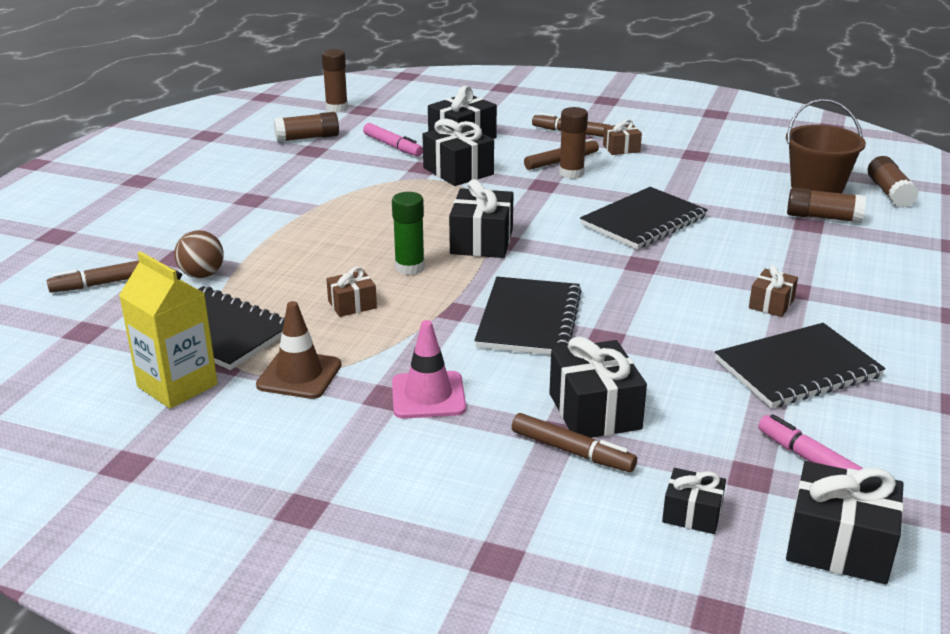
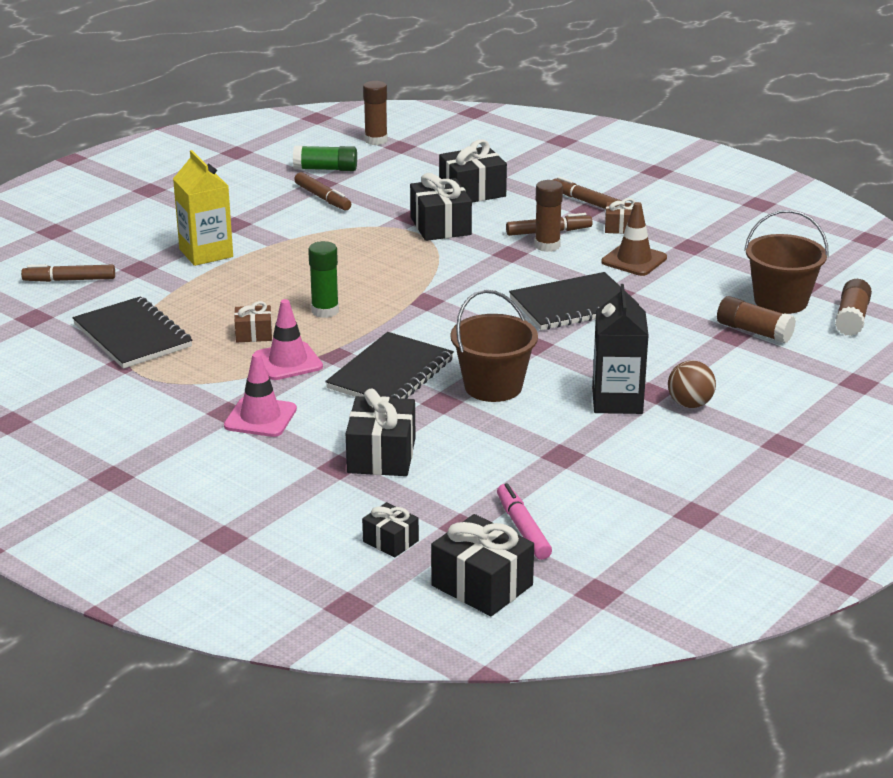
camera: 20 degrees right, 0 degrees up
yellow carton [119,251,218,409] -> yellow carton moved to [173,150,233,266]
brown ball [174,230,224,278] -> brown ball moved to [668,360,716,408]
brown traffic cone [256,301,341,399] -> brown traffic cone moved to [601,202,667,276]
brown glue stick [274,112,339,142] -> green glue stick [293,146,357,171]
pink marker [363,123,423,157] -> none
black gift [449,179,514,258] -> none
brown marker [512,413,637,472] -> brown marker moved to [294,172,351,211]
black notebook [715,323,885,408] -> none
brown gift [749,265,798,317] -> black carton [592,284,649,414]
none -> pink traffic cone [254,299,323,380]
none -> brown bucket [451,290,538,402]

